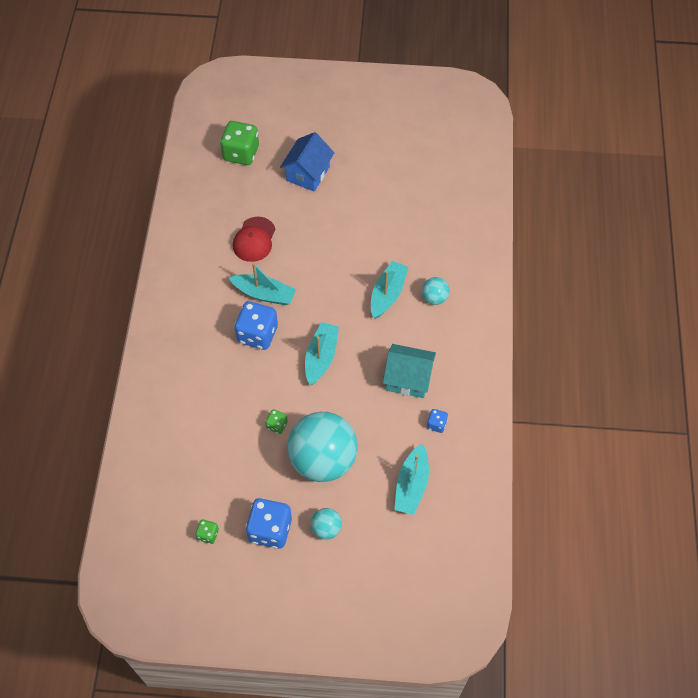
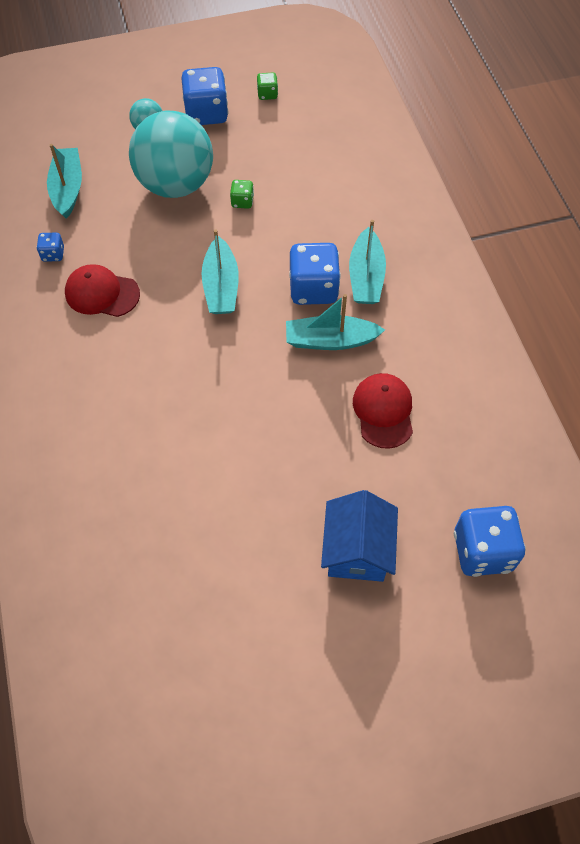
camera: 160 degrees right, 0 degrees up
green dice [220,121,259,165] -> blue dice [454,506,526,577]
turquoise boat [371,261,408,319] -> turquoise boat moved to [349,220,386,304]
turquoise house [383,344,436,398] -> red cap [65,264,140,317]
turquoise ball [422,277,450,305] -> none

